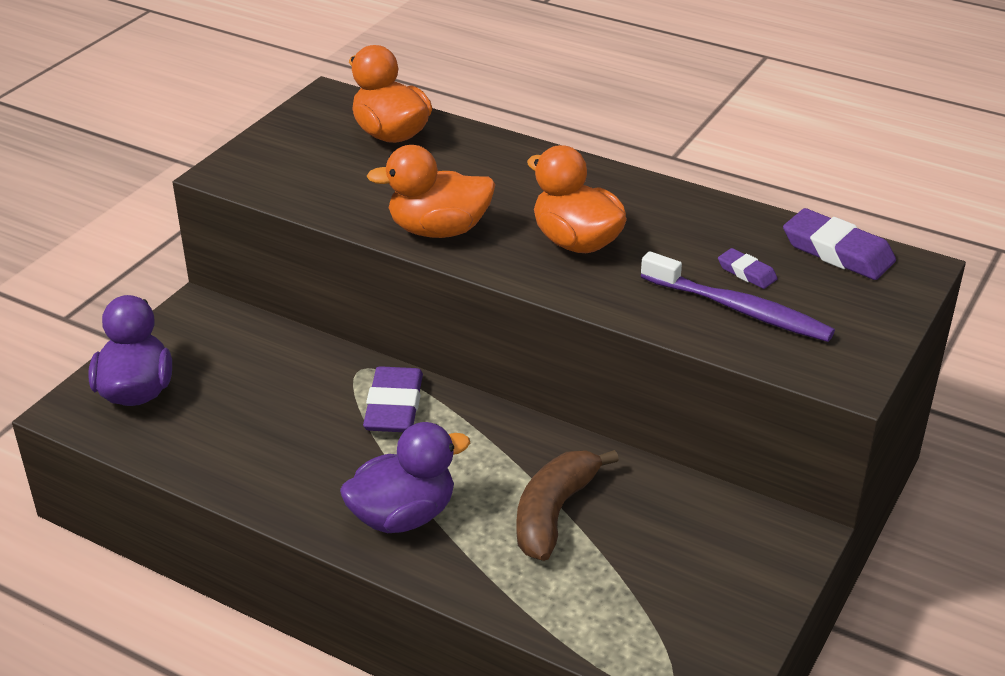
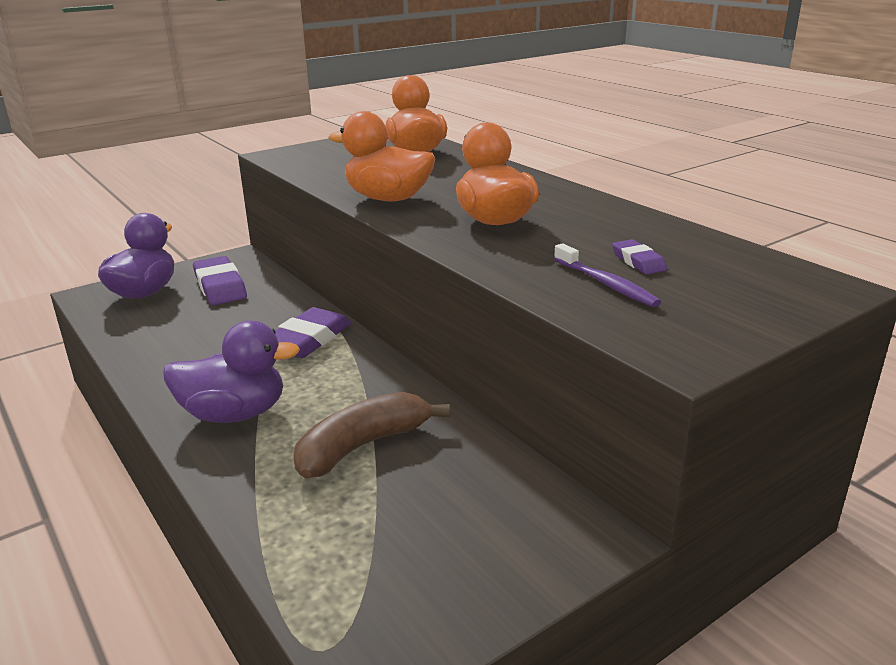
camera: 25 degrees right, 10 degrees down
purple toothbrush [641,251,835,342] -> purple toothbrush [554,243,661,307], size x0.64
purple eraser [783,208,896,280] -> purple eraser moved to [193,256,247,305]

